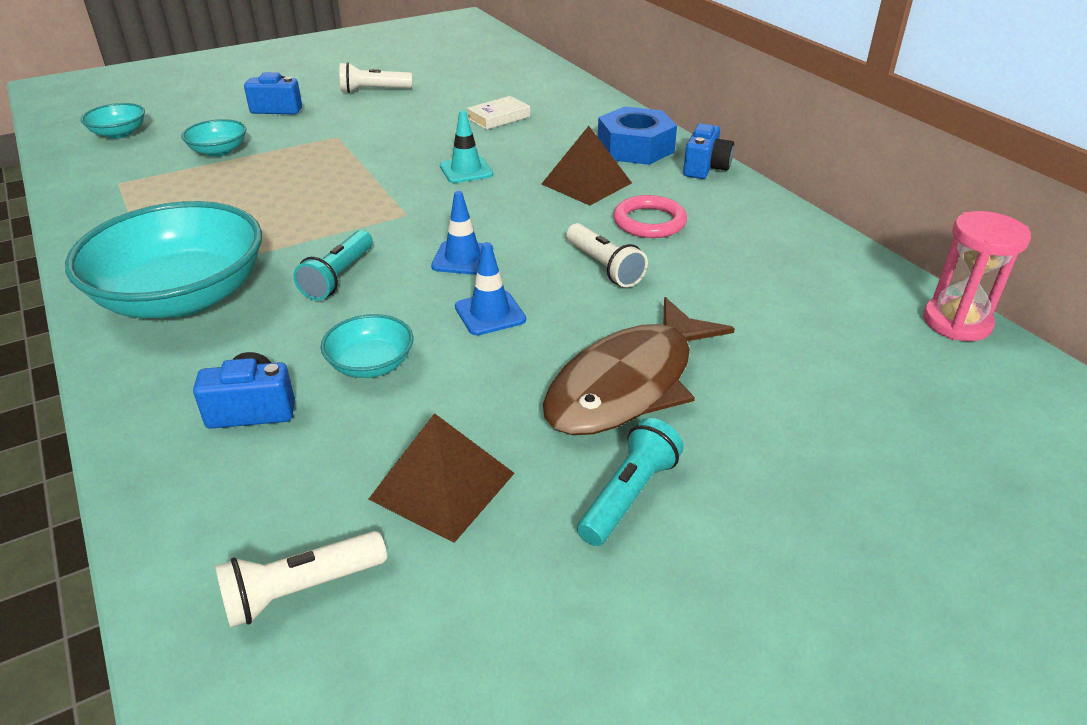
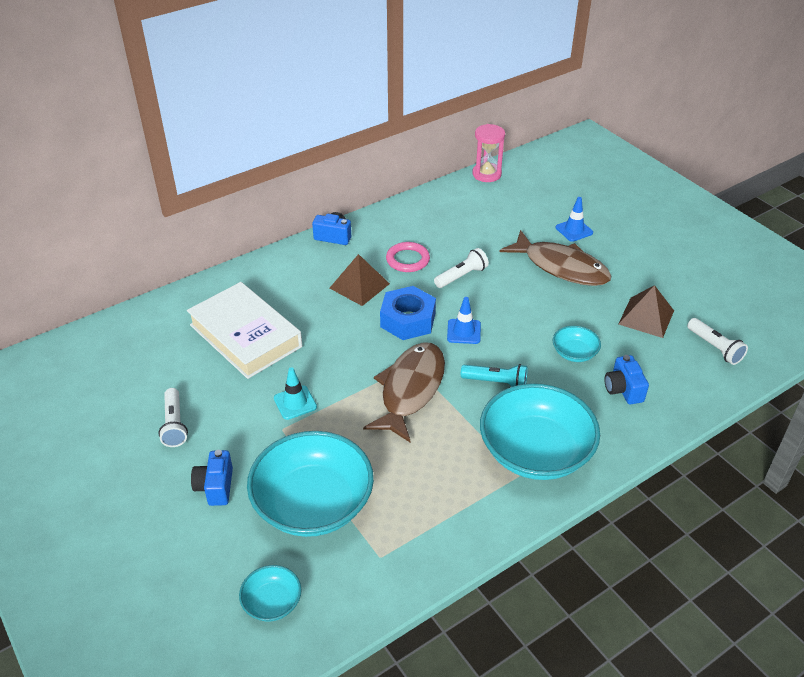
camera: 95 degrees left, 5 degrees up
turquoise bowl [181,119,246,157] -> turquoise bowl [247,431,374,537], size x2.20
turquoise traffic cone [440,110,493,183] -> turquoise traffic cone moved to [274,367,317,420]
blue traffic cone [455,242,526,335] -> blue traffic cone moved to [556,197,593,242]
white book [467,96,530,130] -> white book [187,282,302,379], size x2.33
turquoise flashlight [577,418,684,546] -> none
blue nut [598,106,677,165] -> blue nut moved to [380,286,436,340]
none -> brown fish [363,342,445,443]

